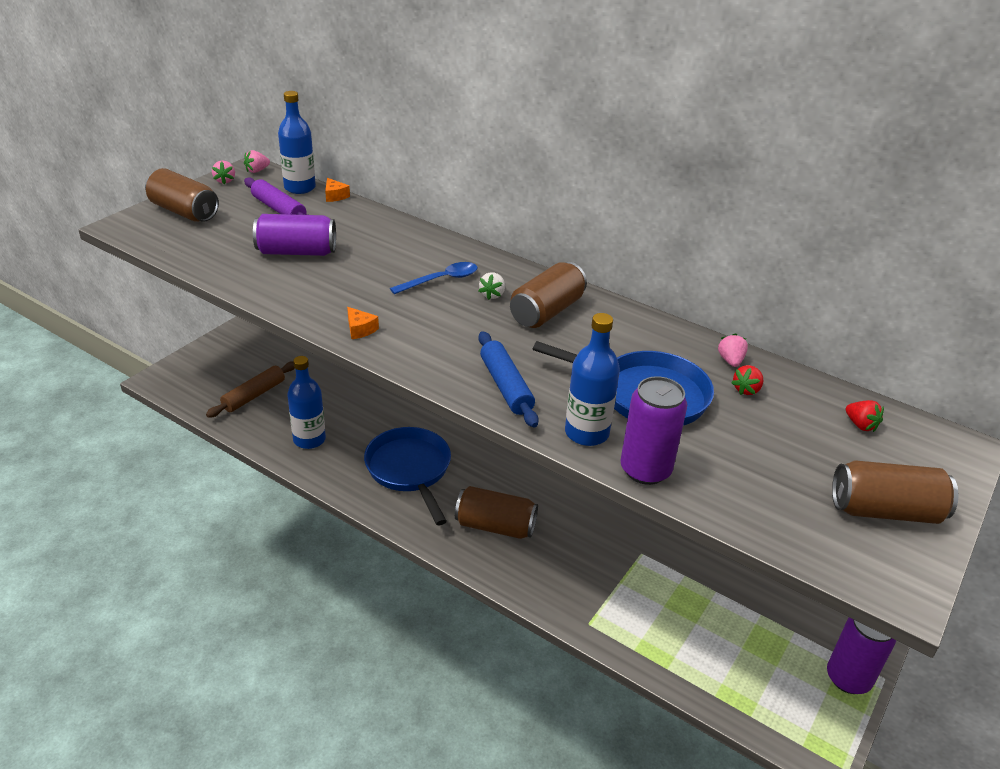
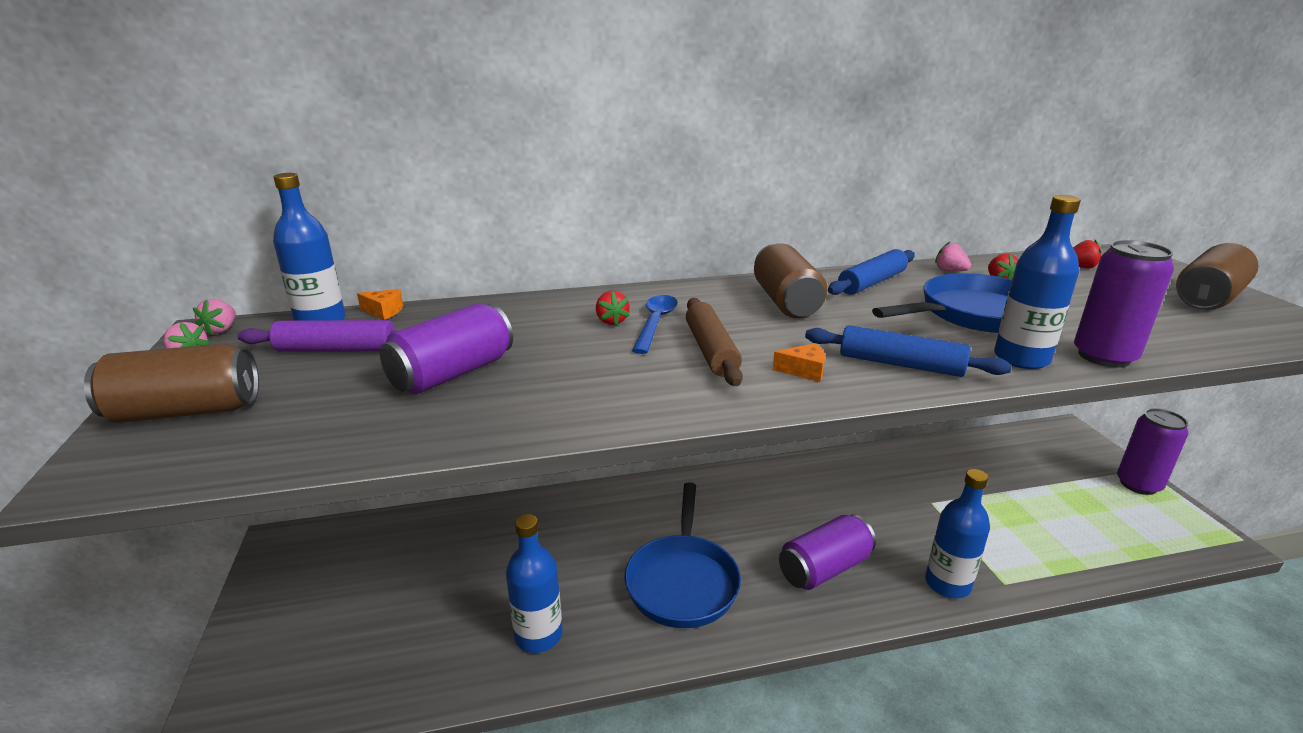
camera: 45 degrees left, 10 degrees down
brown rolling pin [206,361,295,418] -> brown rolling pin moved to [686,298,743,386]
orange cheese [347,307,379,339] -> orange cheese moved to [773,343,825,382]
blue pan [364,427,451,525] -> blue pan turned 105 degrees counterclockwise [624,482,741,628]
brown can [455,486,538,539] -> purple can [779,514,876,590]
white strawberry [479,272,505,300] -> none
none -> red strawberry [596,291,630,326]
none -> blue rolling pin [828,249,915,295]
none -> blue bottle [925,469,990,598]

